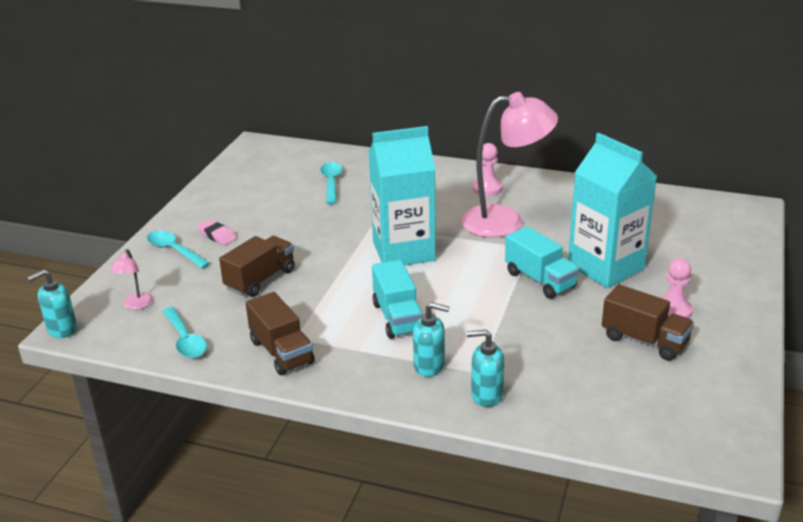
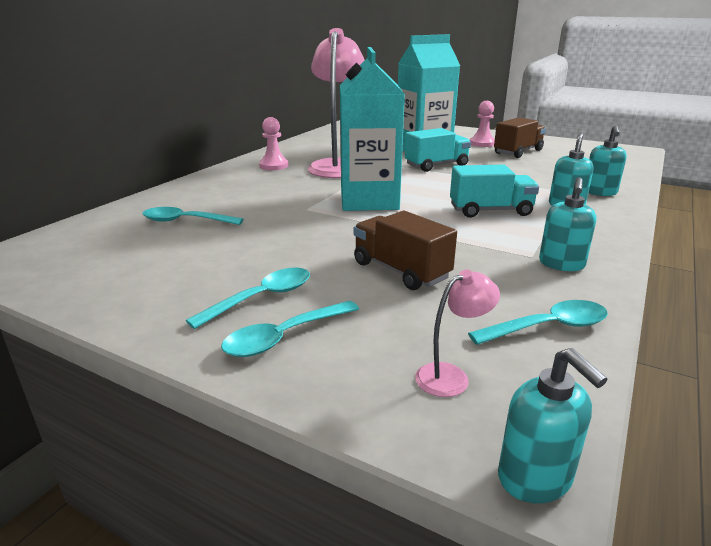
camera: 80 degrees left, 5 degrees down
pink lamp [110,249,153,310] -> pink lamp turned 45 degrees counterclockwise [415,269,500,397]
pink eraser [197,220,237,245] -> turquoise spoon [186,268,310,329]
brown truck [246,292,315,375] -> turquoise soap dispenser [539,178,596,271]

